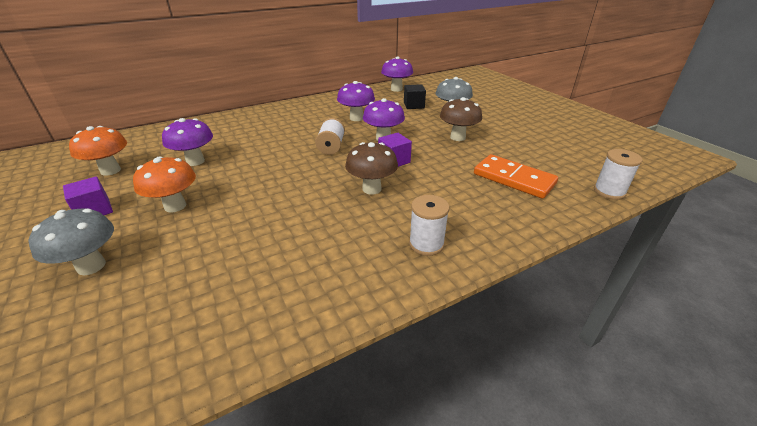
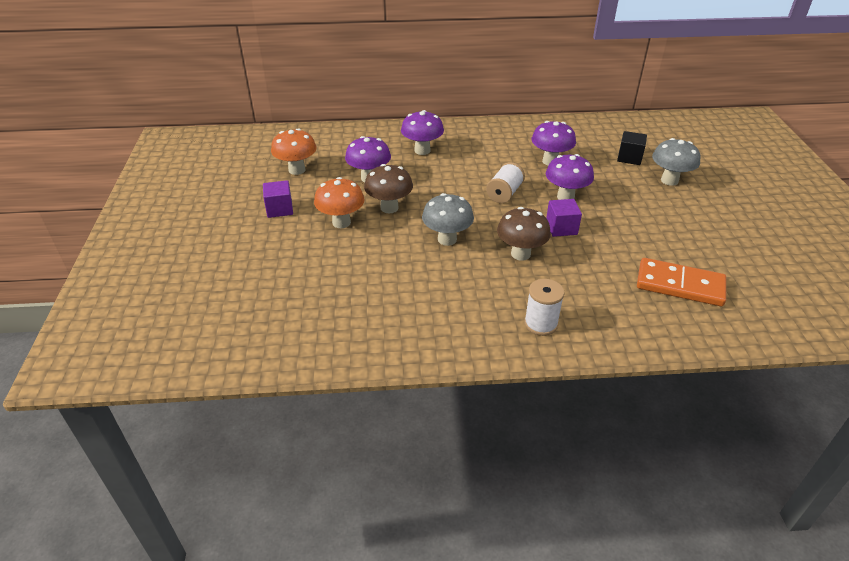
camera: 25 degrees right, 5 degrees up
grey mushroom [28,208,114,275] -> grey mushroom moved to [422,193,474,246]
purple mushroom [381,57,413,92] -> purple mushroom moved to [401,110,444,155]
brown mushroom [440,97,482,141] -> brown mushroom moved to [364,164,413,213]
orange domino [474,154,558,199] -> orange domino turned 45 degrees counterclockwise [637,258,726,307]
white spool [594,149,643,200] -> none

